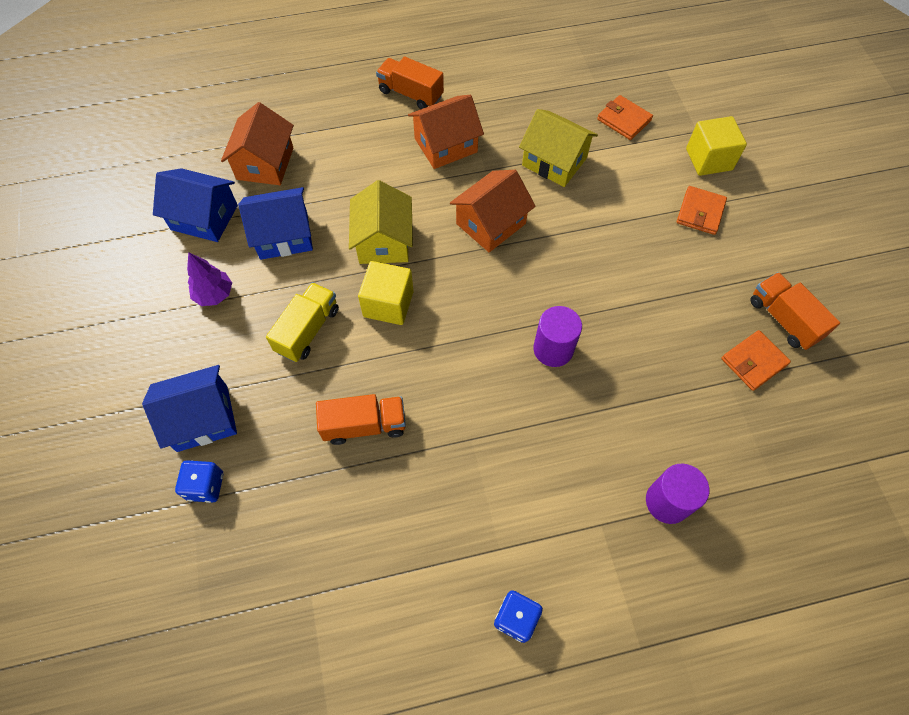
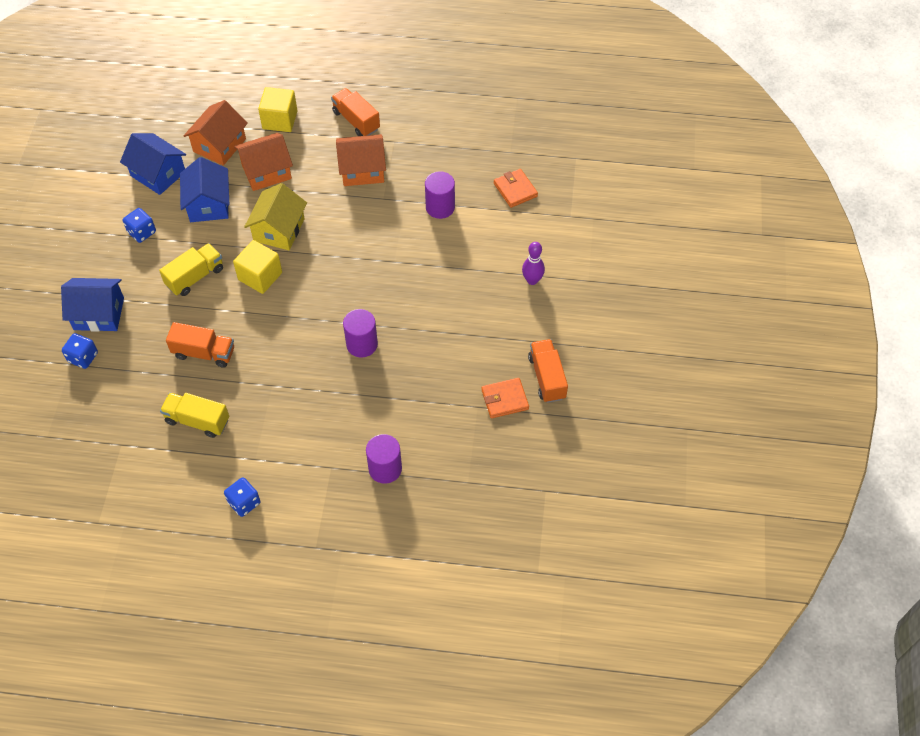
camera: 20 degrees right, 5 degrees down
purple tree [187,252,232,306] -> blue dice [123,208,156,243]
blue house [238,187,313,260] -> blue house turned 75 degrees clockwise [180,157,229,222]
orange house [450,170,536,252] -> orange house moved to [234,133,293,191]
yellow house [519,109,598,187] -> purple cylinder [425,171,455,219]
orange wallet [677,186,727,235] -> purple bowling pin [522,242,545,285]
yellow cube [686,116,747,176] -> yellow cube moved to [258,87,297,132]
none -> yellow truck [160,393,229,438]

